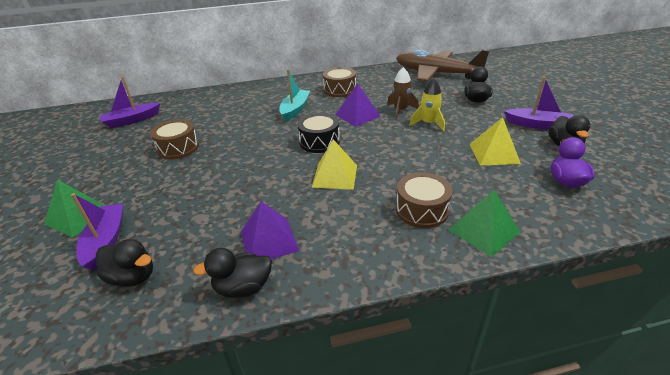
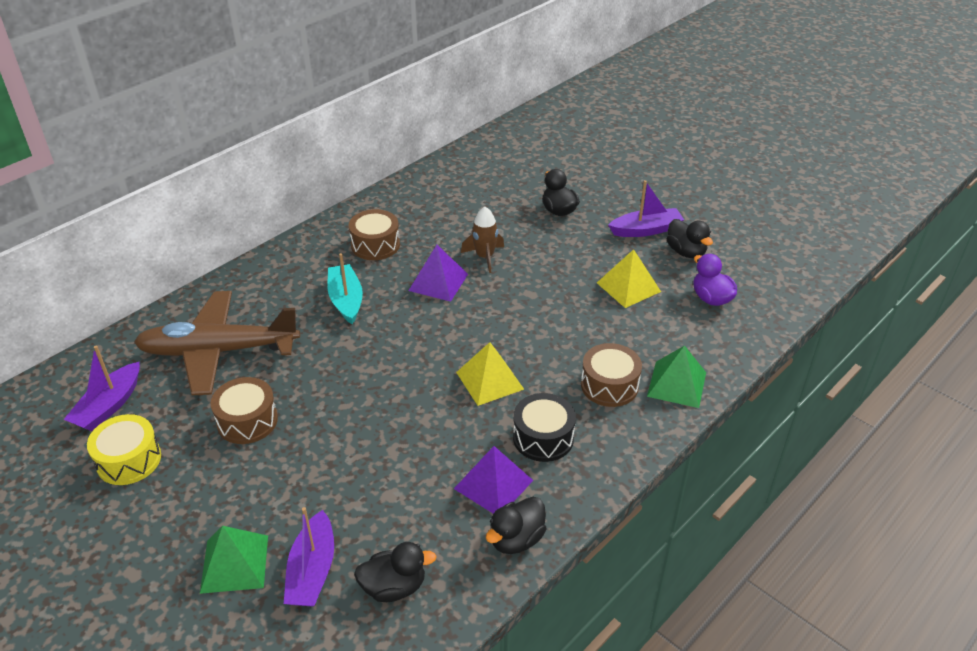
camera: 35 degrees left, 5 degrees up
purple boat [71,193,123,271] -> purple boat turned 135 degrees counterclockwise [284,507,334,607]
black drum [297,113,340,153] -> black drum moved to [513,393,576,462]
brown plane [396,50,489,82] -> brown plane moved to [134,291,300,395]
yellow rocket [409,78,445,131] -> none
none -> yellow drum [87,414,161,485]

